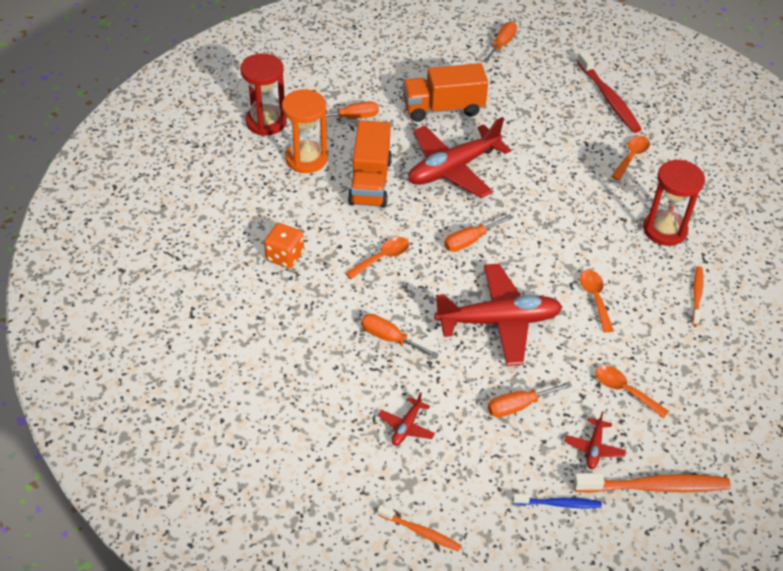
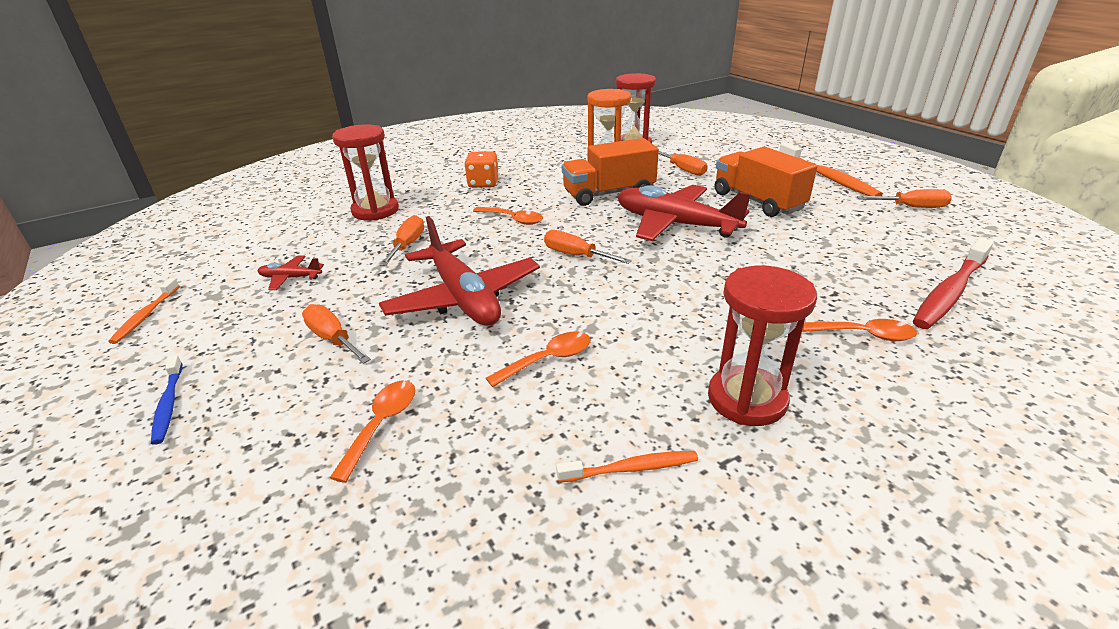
camera: 70 degrees right, 15 degrees down
red plane [565,411,626,469] -> none
orange toothbrush [574,473,731,493] -> orange toothbrush moved to [779,142,883,196]
none -> red hourglass [332,124,399,221]

